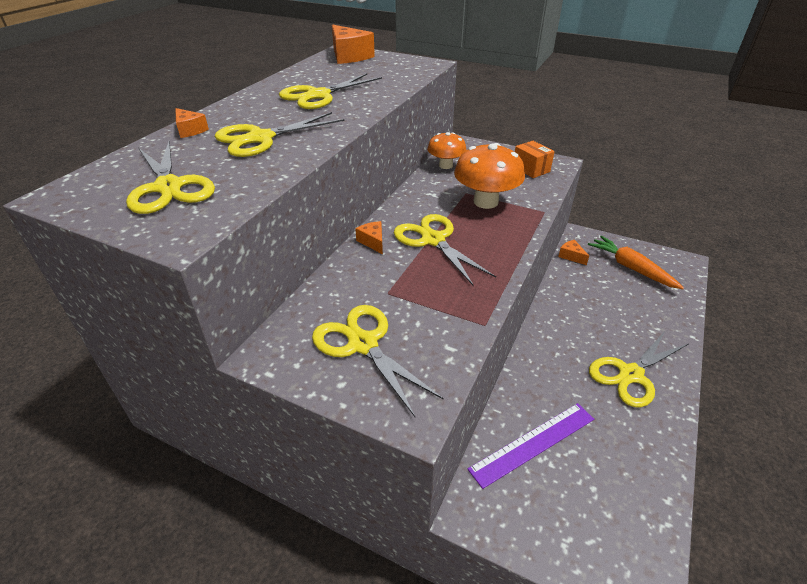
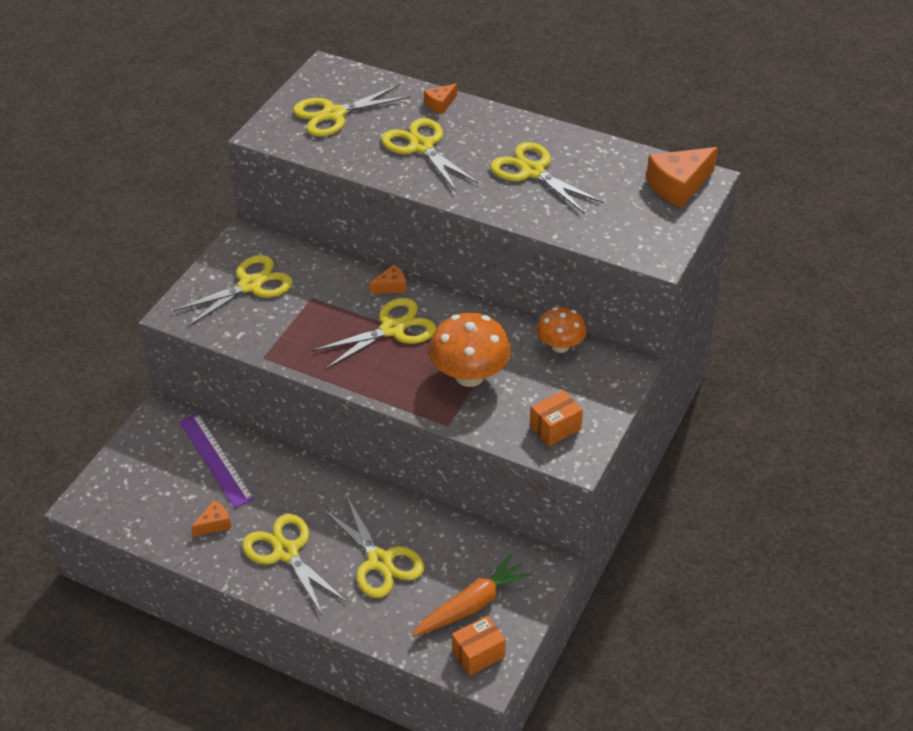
camera: 90 degrees right, 5 degrees up
orange cheese [558,240,589,265] -> orange cheese moved to [191,500,231,536]
none -> yellow scissors [323,495,424,598]
none -> orange box [452,616,506,676]

